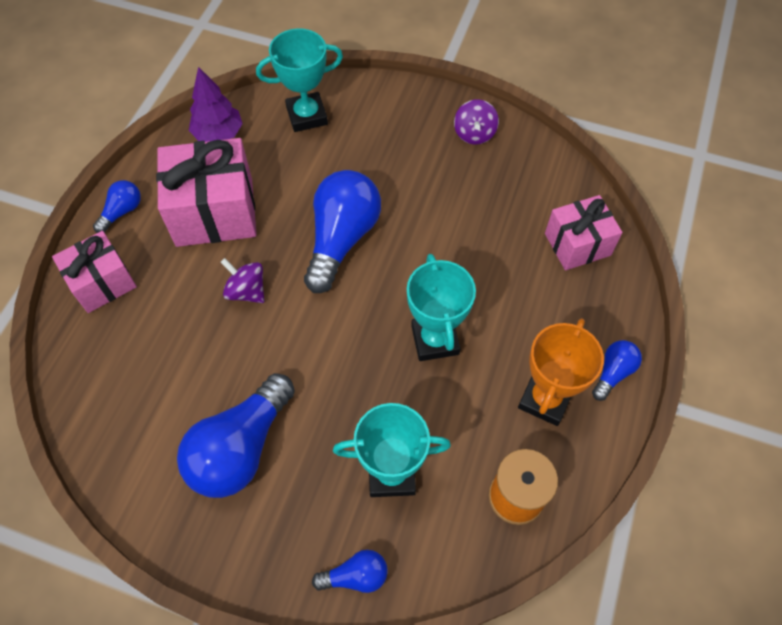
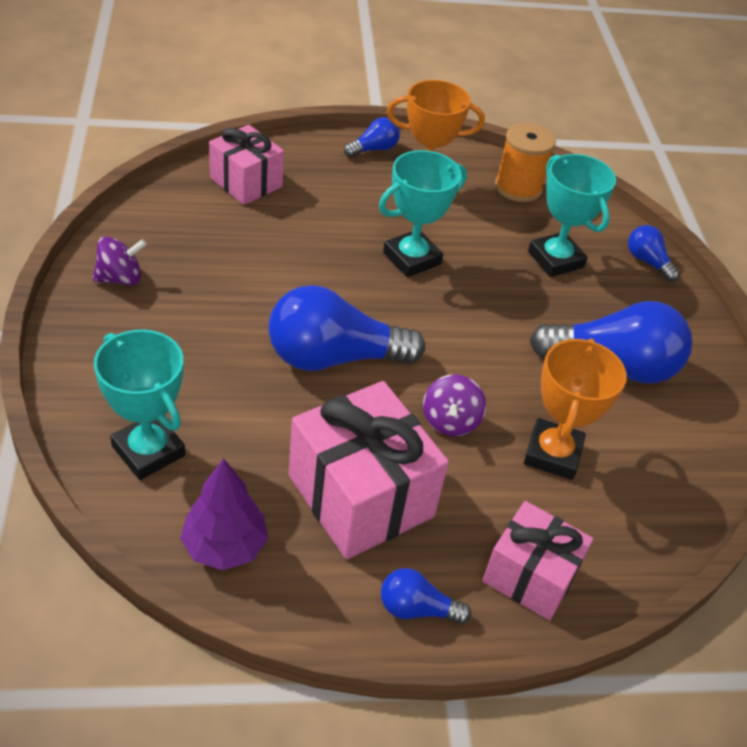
camera: 120 degrees left, 15 degrees down
blue light bulb [592,340,642,401] -> blue light bulb turned 135 degrees clockwise [344,117,400,158]
none -> orange trophy [524,339,627,480]

